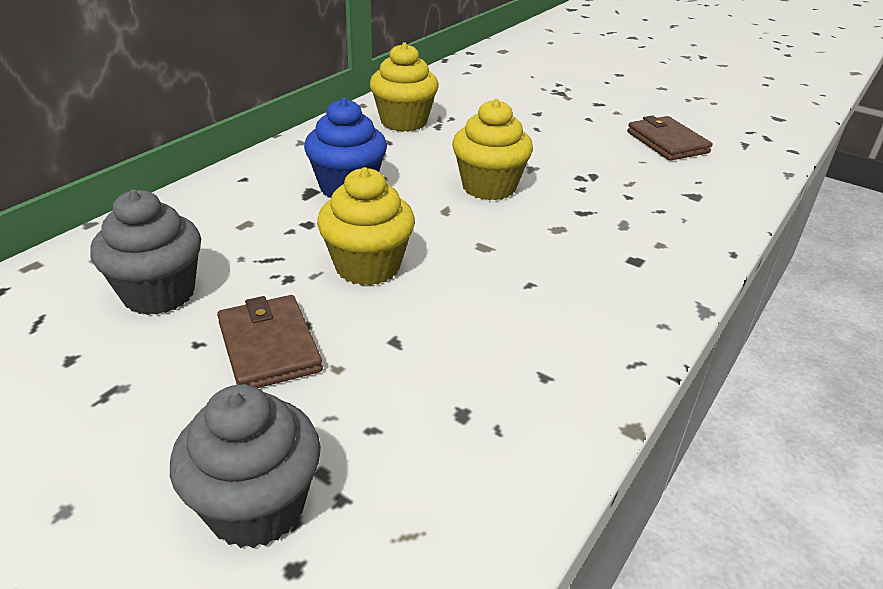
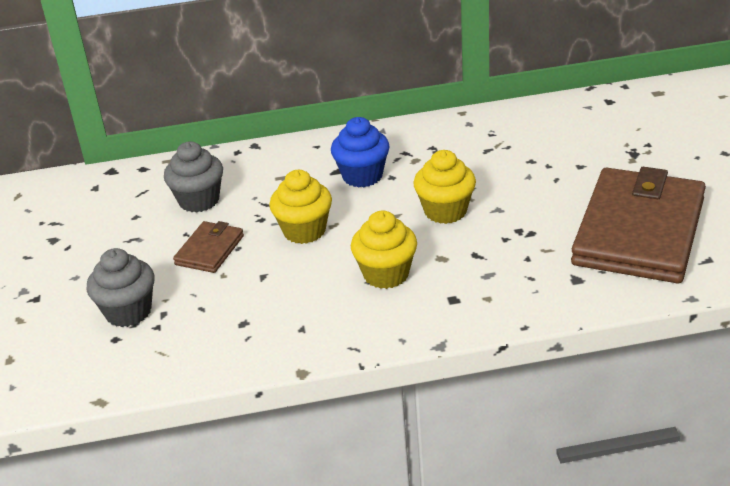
camera: 50 degrees right, 0 degrees up
yellow cupcake [370,42,439,132] -> yellow cupcake moved to [351,211,417,289]
brown wallet [627,115,713,161] -> brown wallet [571,167,706,283], size x2.23

